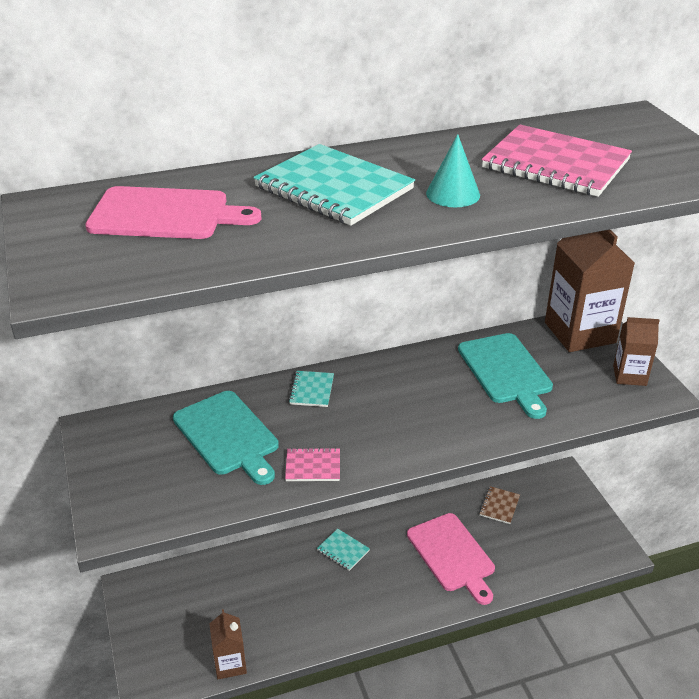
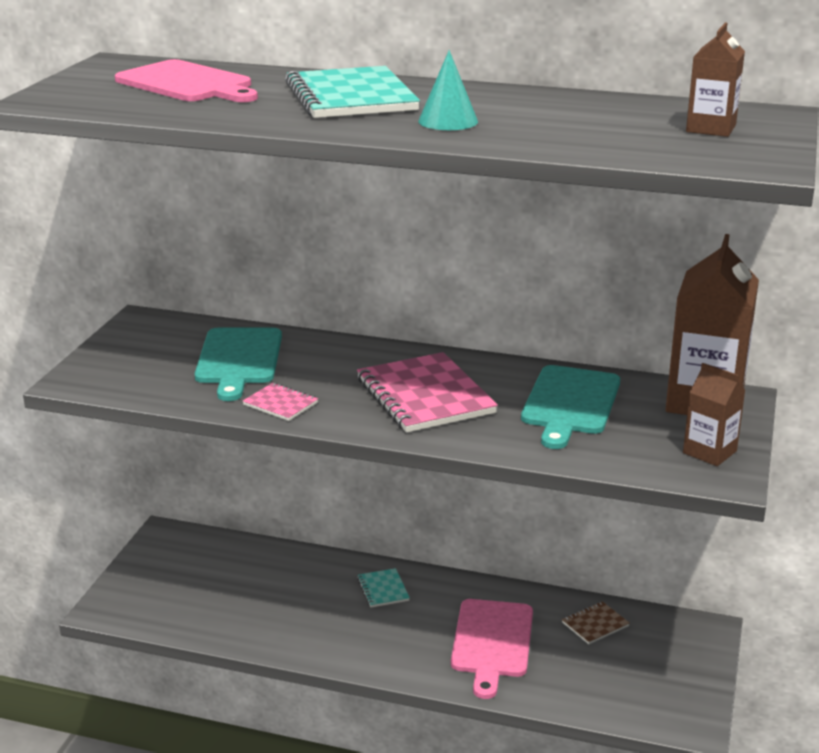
camera: 35 degrees right, 10 degrees down
brown carton [209,609,247,679] -> brown carton moved to [686,22,745,137]
turquoise notebook [289,371,334,407] -> none
pink notebook [482,124,632,197] -> pink notebook moved to [357,352,498,433]

